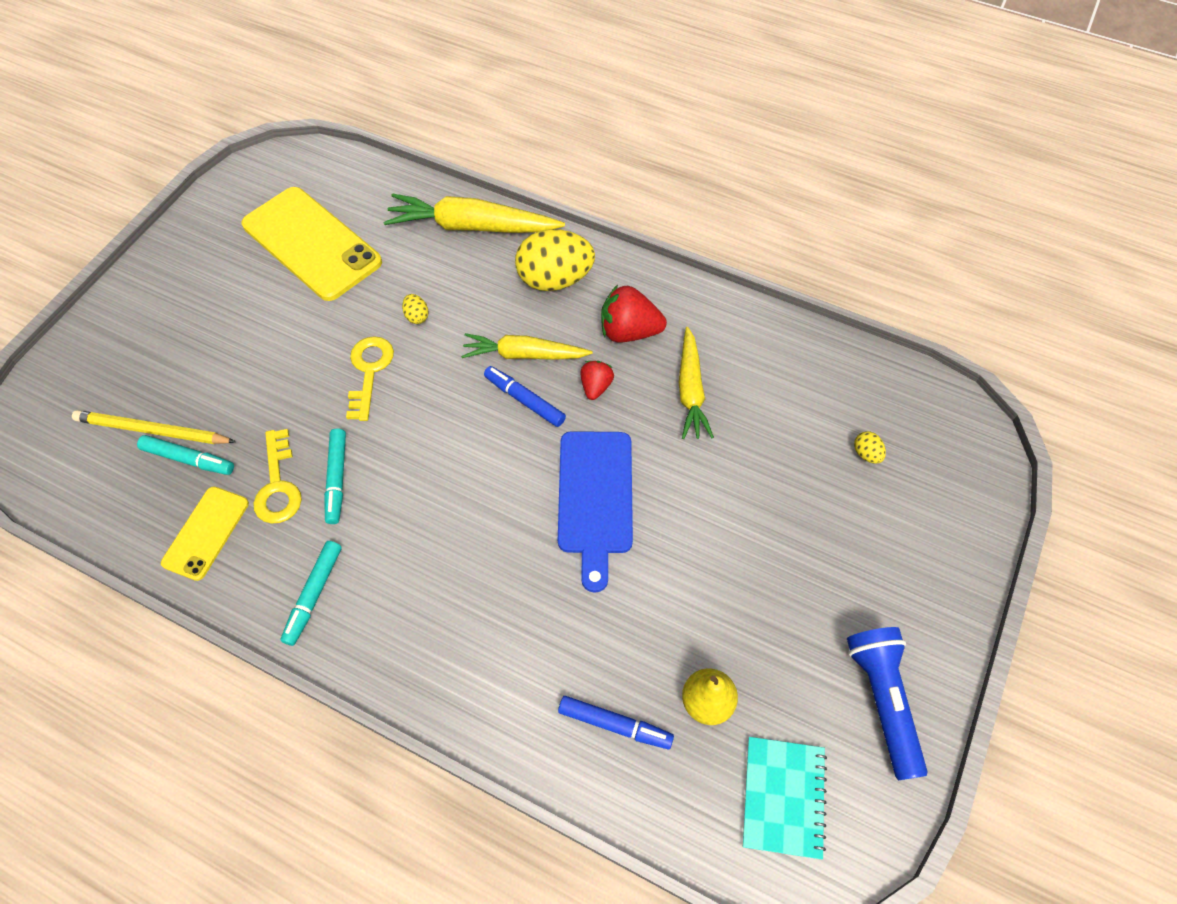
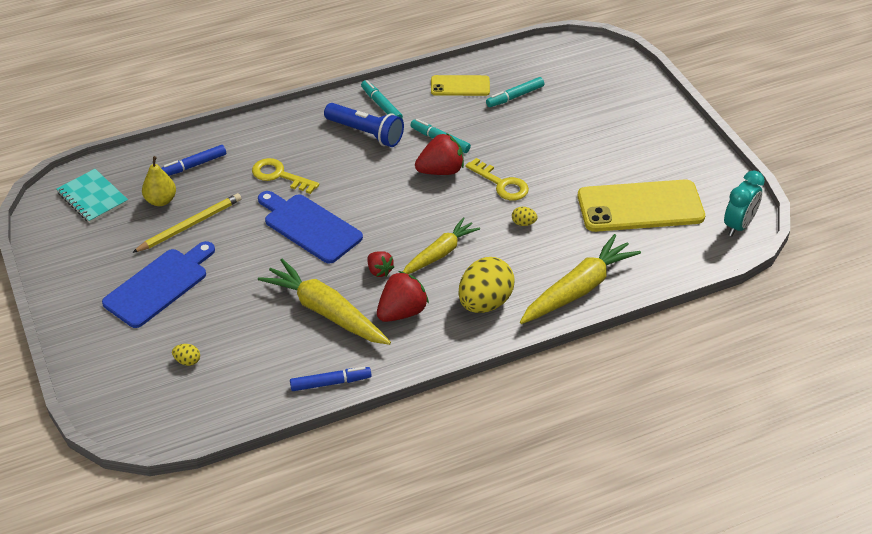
camera: 130 degrees right, 15 degrees down
yellow pencil [72,410,236,444] -> yellow pencil moved to [132,193,242,253]
yellow phone [161,486,249,581] -> yellow phone turned 60 degrees counterclockwise [431,75,490,96]
yellow key [253,429,302,524] -> yellow key moved to [252,158,319,194]
blue marker [484,366,566,427] -> blue marker moved to [290,367,372,391]
yellow carrot [678,327,714,439] -> yellow carrot [258,259,391,345], size x1.50
blue flashlight [847,627,928,780] -> blue flashlight moved to [324,103,404,147]
none -> blue cutting board [102,241,215,328]
none -> red strawberry [415,133,464,175]
none -> turquoise clock [724,170,765,236]

